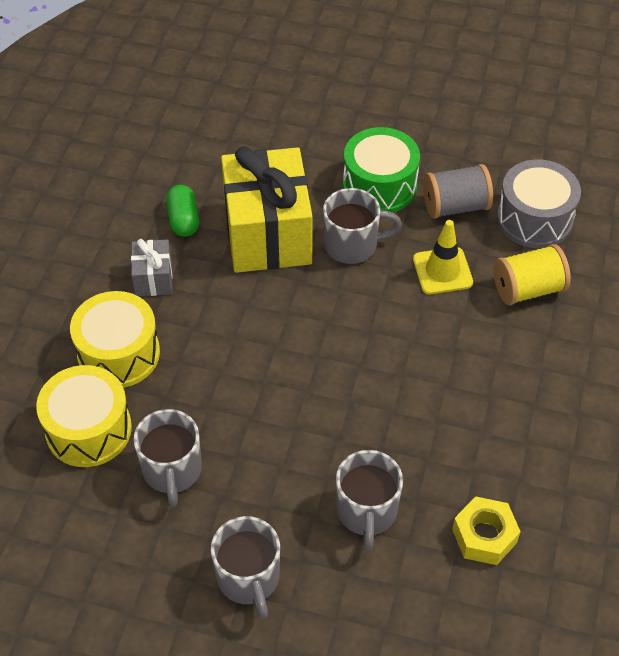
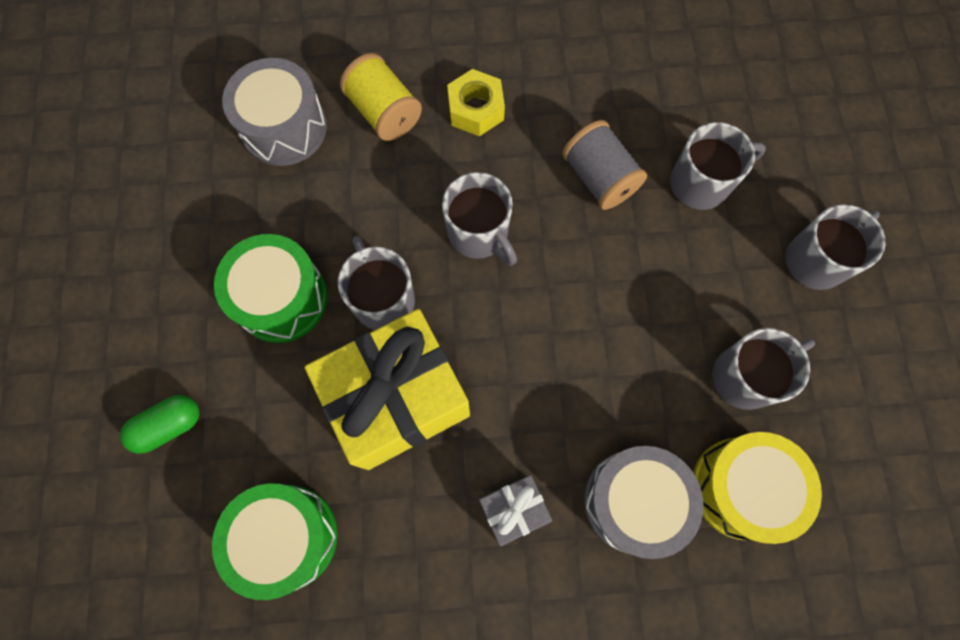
camera: 110 degrees left, 20 degrees up
yellow drum [70,291,160,388] -> grey drum [584,446,703,559]
green capsule [166,185,199,237] -> green capsule moved to [120,395,199,454]
yellow traffic cone [413,220,473,294] -> none
grey spool [423,164,493,219] -> grey spool moved to [562,120,647,210]
yellow nut [452,496,521,565] -> yellow nut moved to [447,69,505,136]
none -> green drum [212,484,338,600]
none -> grey mug [442,172,517,266]

